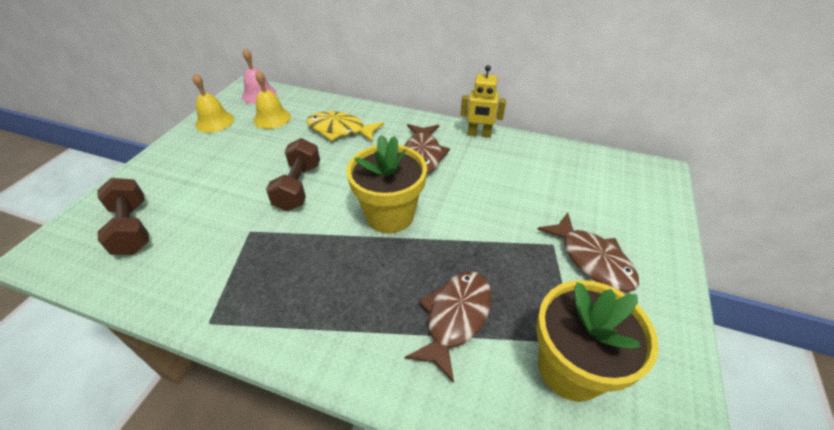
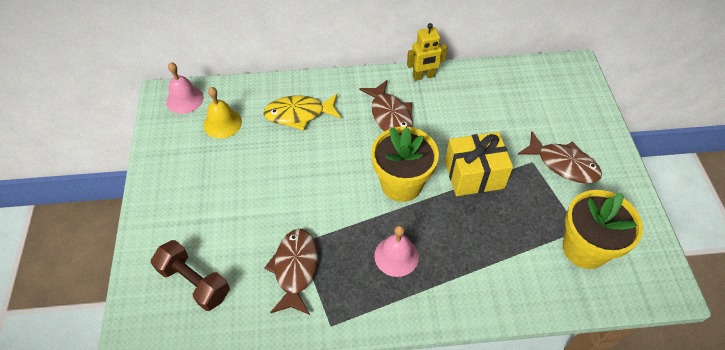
camera: 25 degrees left, 10 degrees up
yellow bell [193,74,234,133] -> none
brown dumbbell [266,138,320,211] -> none
brown fish [405,271,492,383] -> brown fish moved to [264,229,318,315]
none -> pink bell [374,225,419,277]
none -> yellow gift [445,132,513,196]

